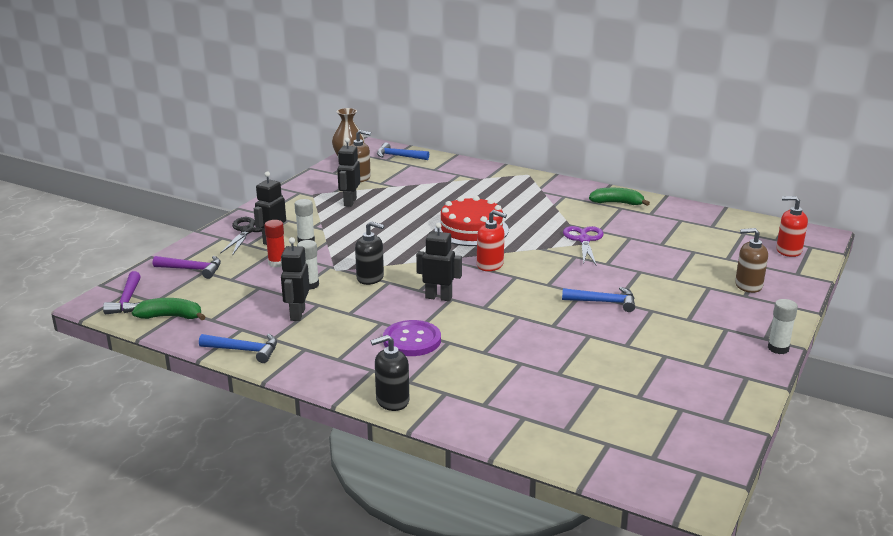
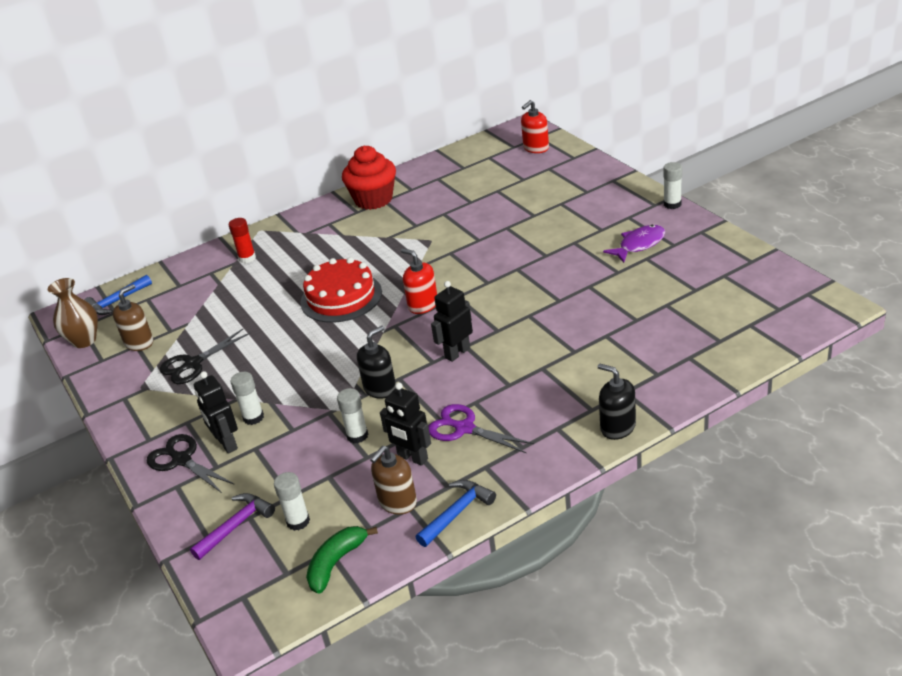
camera: 55 degrees left, 10 degrees up
purple hammer [103,271,141,314] -> none
red glue stick [264,220,285,267] -> red glue stick moved to [229,218,256,263]
black robot [337,138,360,207] -> black scissors [160,329,251,384]
black soap dispenser [371,335,409,411] -> black soap dispenser turned 120 degrees clockwise [598,363,636,440]
purple button [383,320,441,356] -> none
red soap dispenser [477,210,507,271] -> red soap dispenser turned 105 degrees counterclockwise [401,248,437,314]
blue hammer [562,287,635,312] -> none
purple scissors [563,226,604,265] -> purple scissors moved to [428,404,534,454]
green banana [589,188,650,206] -> red cupcake [342,146,396,210]
brown soap dispenser [735,228,768,293] -> brown soap dispenser moved to [370,446,417,515]
none -> white glue stick [274,472,310,531]
none -> purple fish [603,225,665,263]

